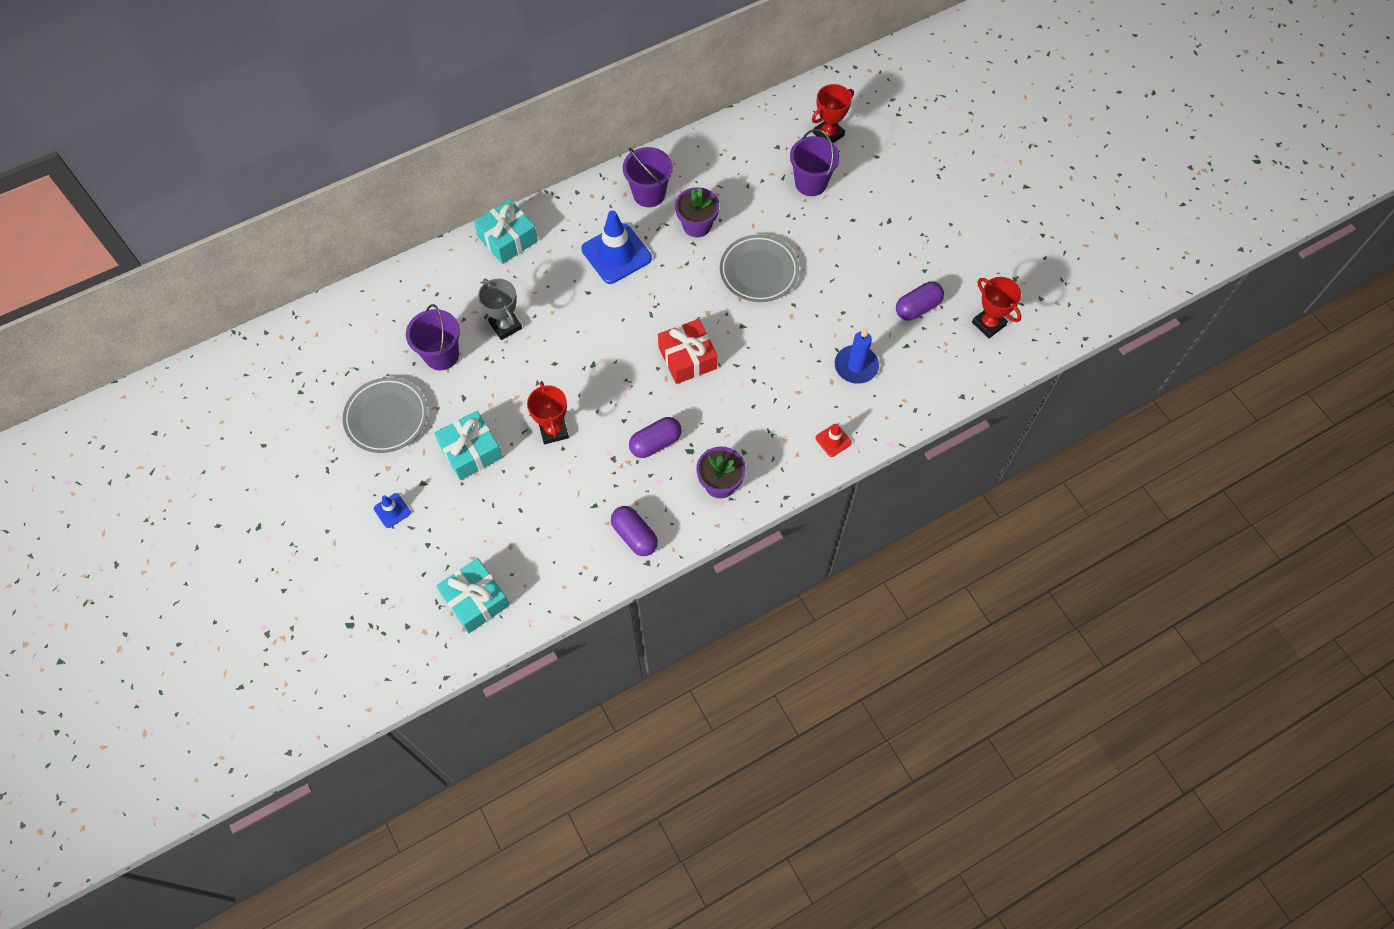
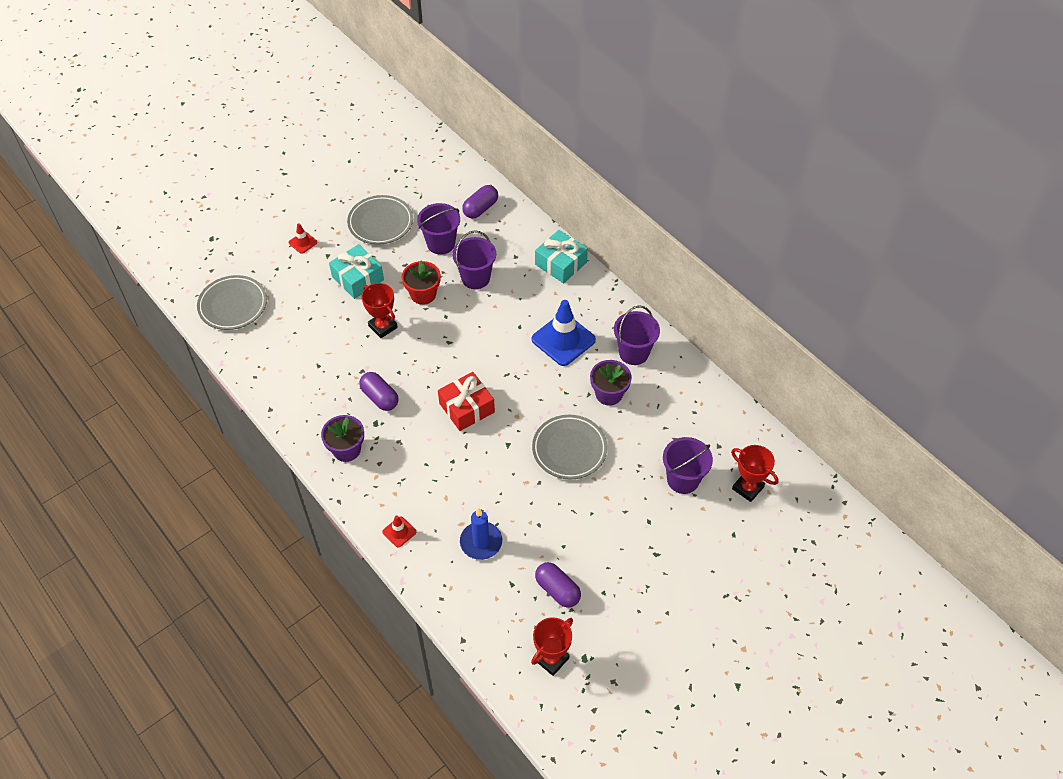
camera: 80 degrees right, 10 degrees down
blue traffic cone [374,493,411,528] -> red traffic cone [289,223,317,254]
turquoise gift [436,558,510,633] -> grey plate [197,275,267,330]
grey trophy [478,279,522,340] -> purple bucket [452,230,496,289]
red trophy [527,381,569,444] -> red trophy turned 75 degrees clockwise [361,283,398,338]
purple capsule [611,506,658,556] -> purple capsule moved to [462,185,498,219]
none -> red flower pot [402,260,441,305]

